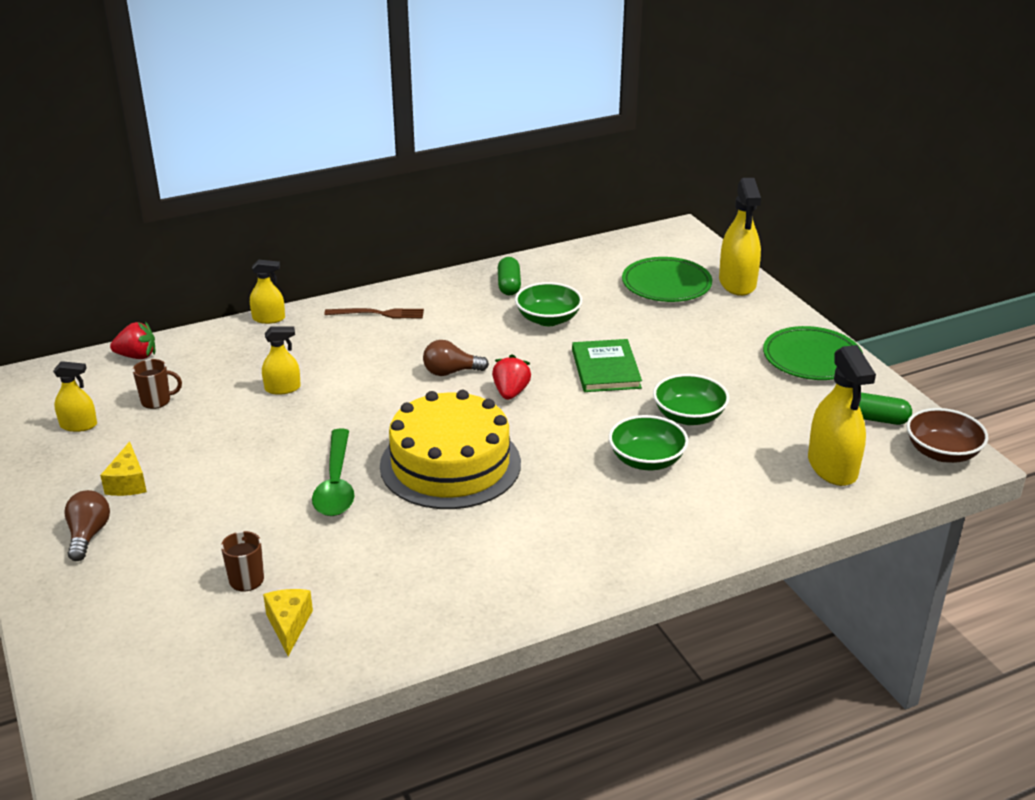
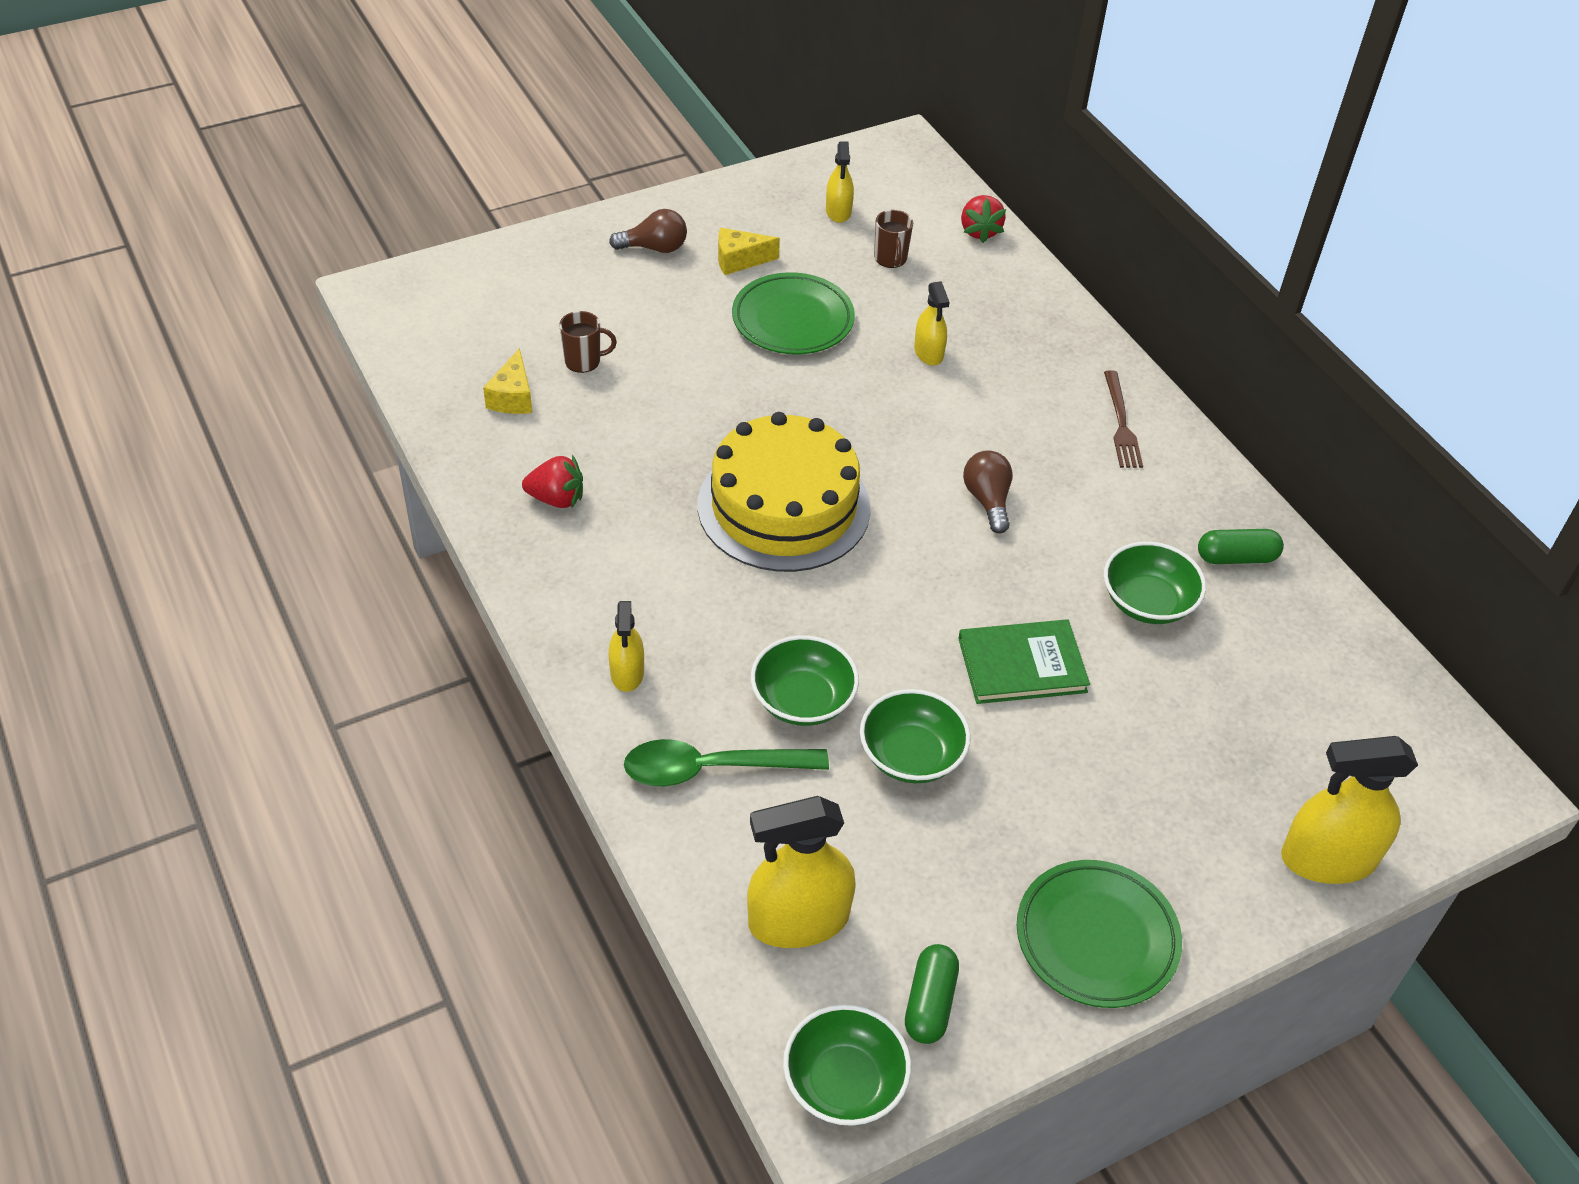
camera: 85 degrees right, 15 degrees up
yellow spray bottle [250,260,285,324] -> yellow spray bottle moved to [609,601,644,692]
yellow cheese [263,589,313,656] -> yellow cheese turned 105 degrees clockwise [483,348,532,414]
green spoon [312,429,354,516] -> green spoon moved to [624,739,829,786]
red strawberry [492,354,531,400] -> red strawberry moved to [522,455,583,508]
green plate [622,257,712,302] -> green plate moved to [732,272,855,354]
brown bowl [907,408,988,463] -> green bowl [783,1004,911,1126]

